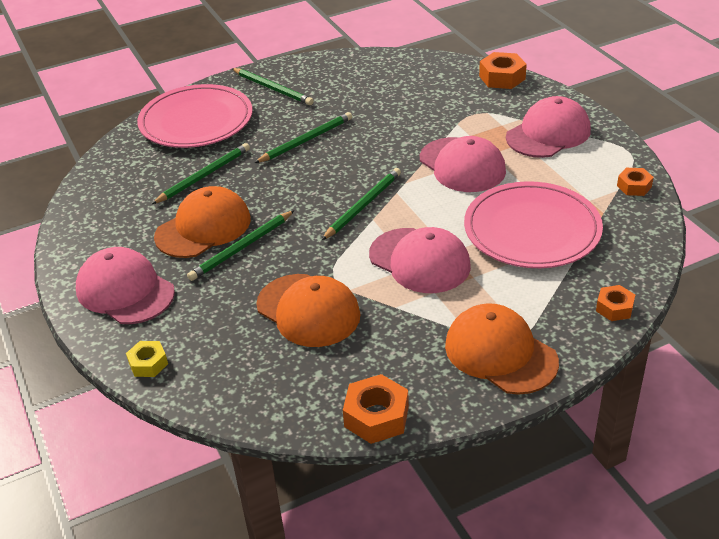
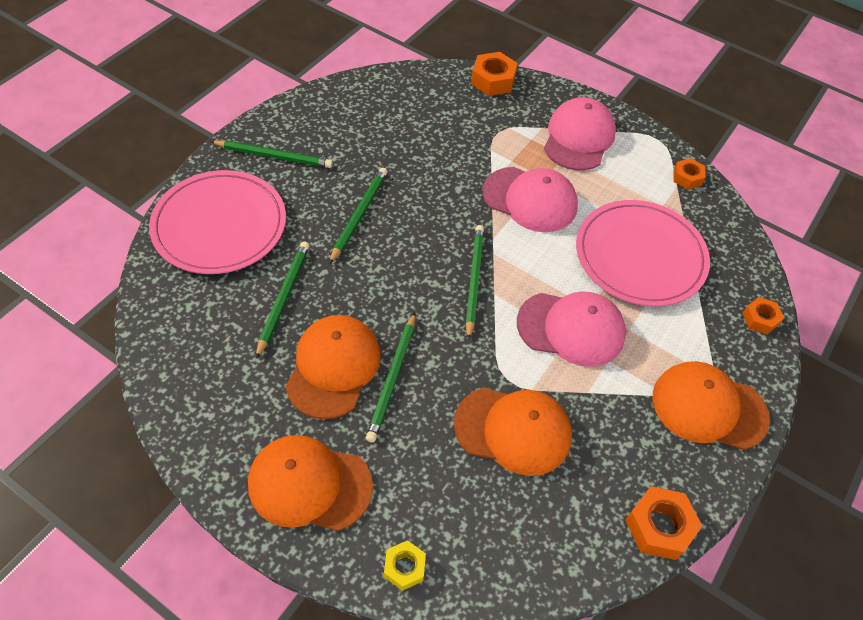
camera: 35 degrees left, 15 degrees up
pink cap [76,247,175,324] -> orange cap [248,435,373,531]

